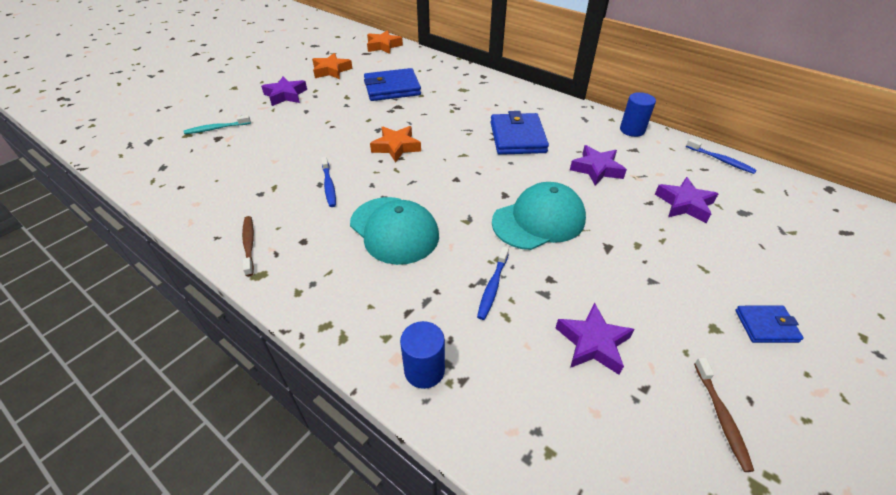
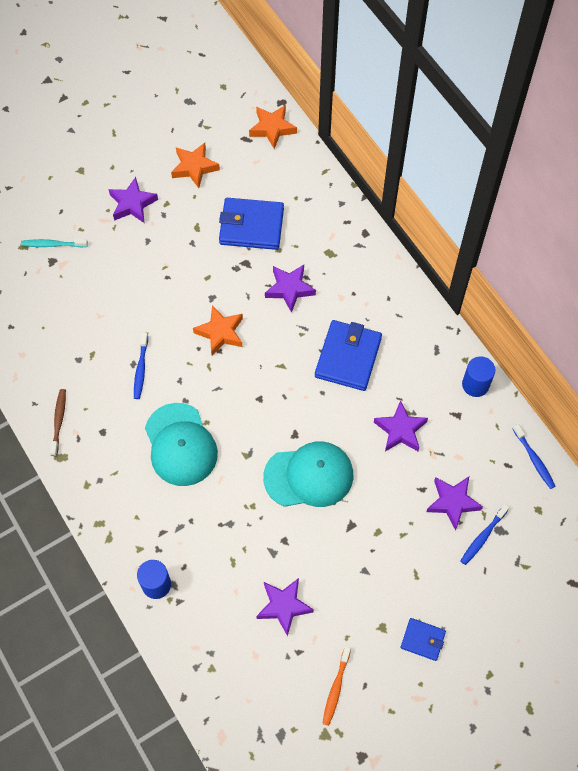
camera: 20 degrees right, 20 degrees up
blue toothbrush [477,247,509,320] -> blue toothbrush moved to [460,504,509,565]
brown toothbrush [694,358,754,472] -> orange toothbrush [322,646,351,726]
none -> purple star [265,265,316,313]

